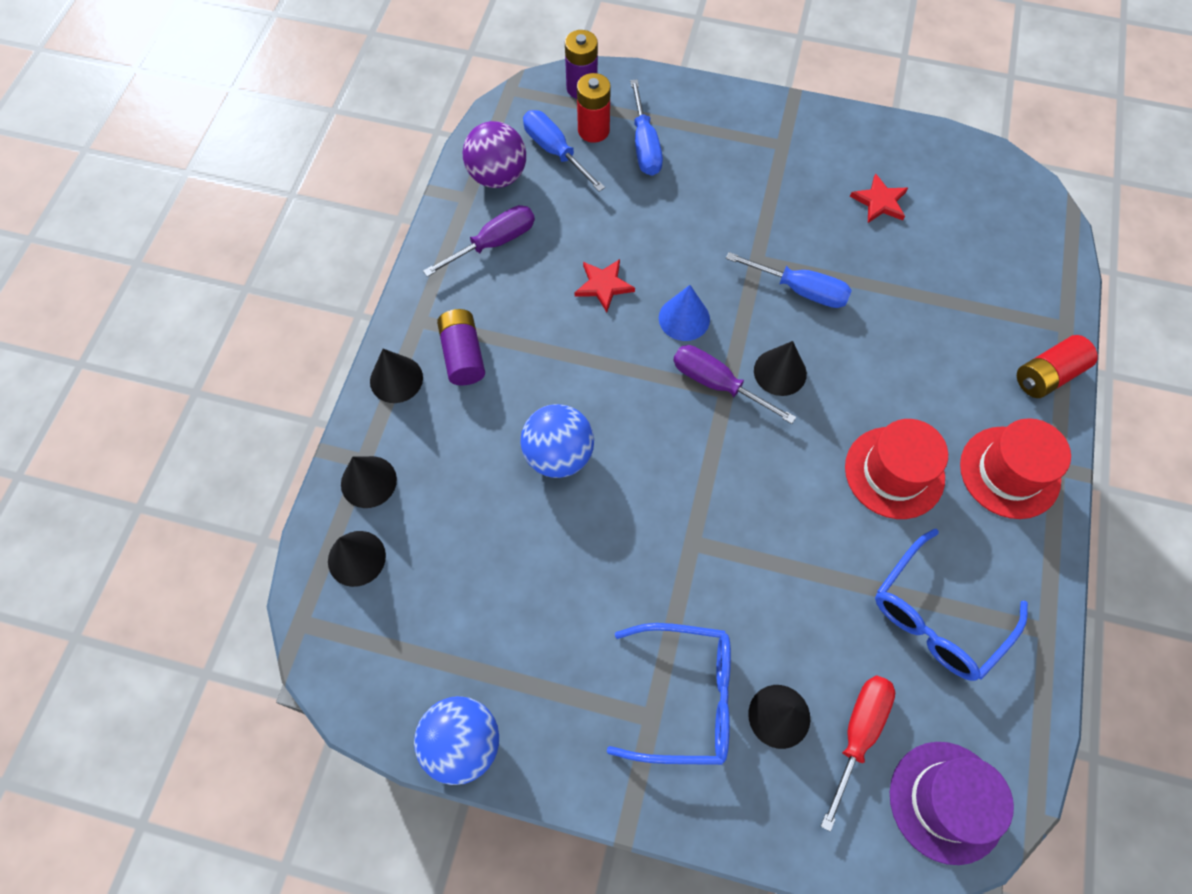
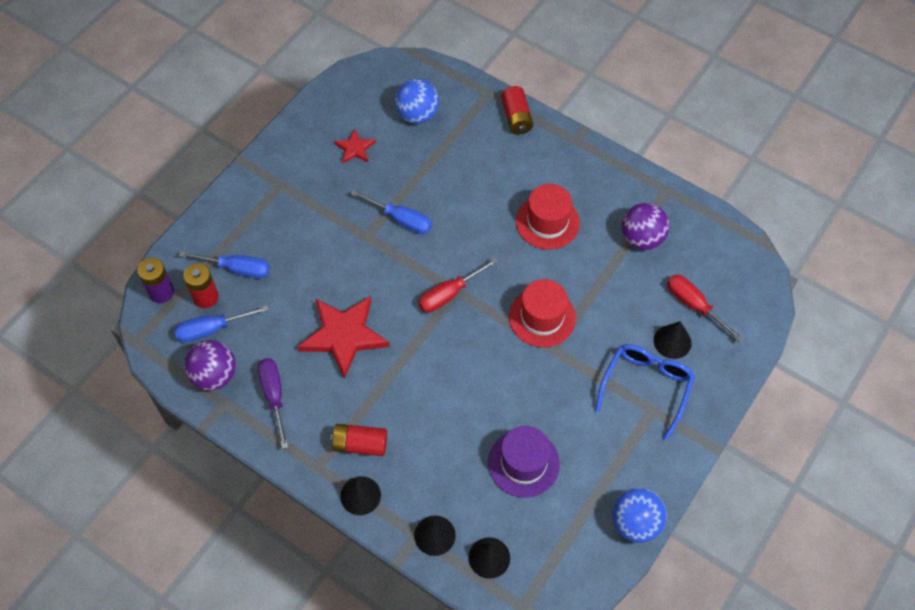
camera: 70 degrees left, 5 degrees down
purple battery [437,309,485,386] -> red battery [330,424,387,456]
blue ball [521,404,594,478] -> blue ball moved to [395,79,439,124]
red star [574,259,635,312] -> red star [298,296,389,379], size x2.00
blue cone [659,285,710,341] -> none
purple screwdriver [673,345,796,424] -> red screwdriver [418,258,498,313]
blue screwdriver [726,252,852,308] -> blue screwdriver turned 75 degrees clockwise [351,190,432,234]
black cone [754,341,807,396] -> none
blue glasses [875,529,1028,681] -> purple ball [622,203,670,250]
purple hat [890,742,1014,865] -> purple hat moved to [488,426,560,498]
red hat [960,418,1071,519] -> red hat moved to [509,279,576,347]

